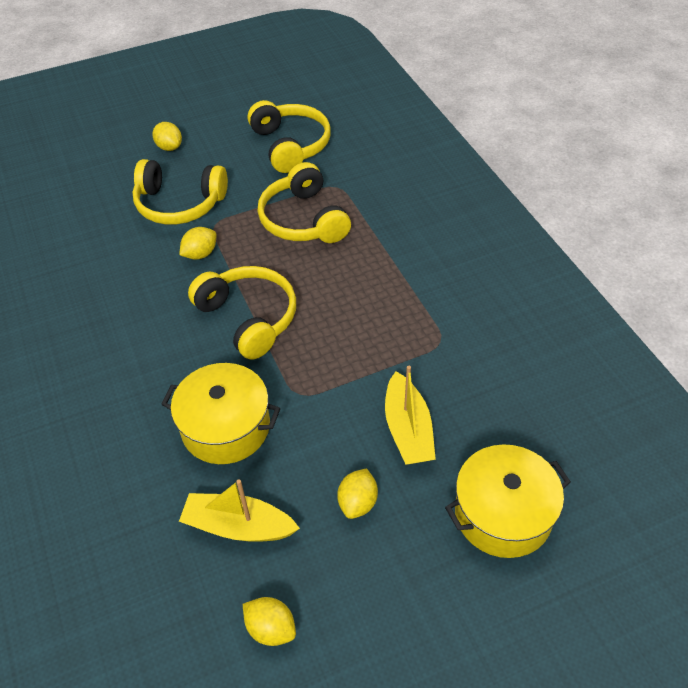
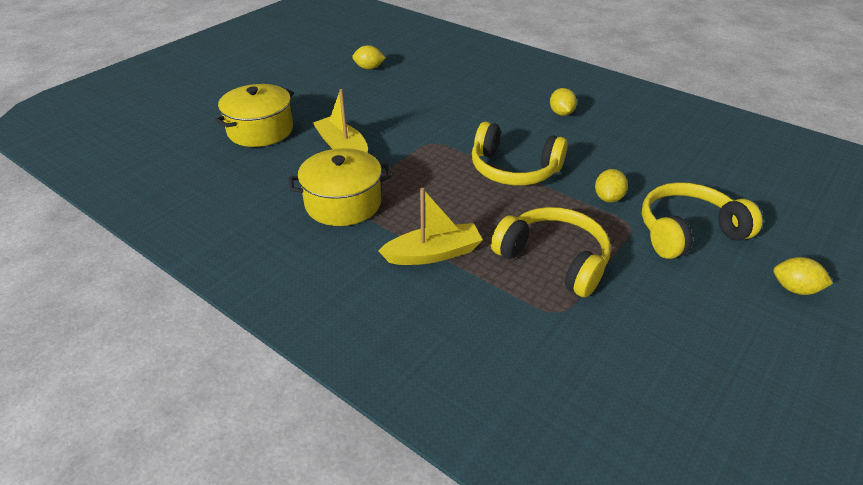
camera: 150 degrees right, 10 degrees down
yellow pot [162,363,280,464] -> yellow pot moved to [289,148,392,226]
yellow boat [179,479,300,542] -> yellow boat moved to [378,188,483,265]
yellow headphones [248,100,331,173] -> none
yellow lemon [337,468,378,519] -> yellow lemon moved to [550,88,577,116]

